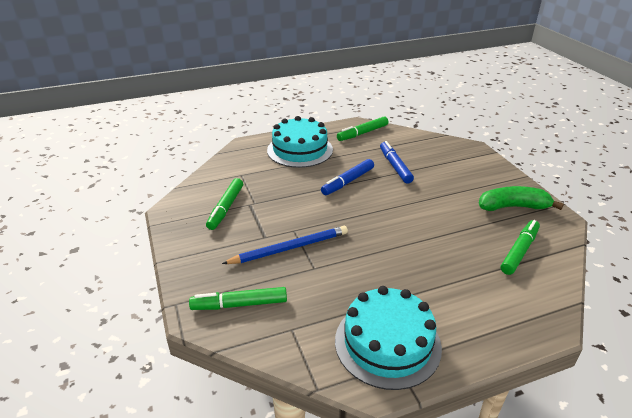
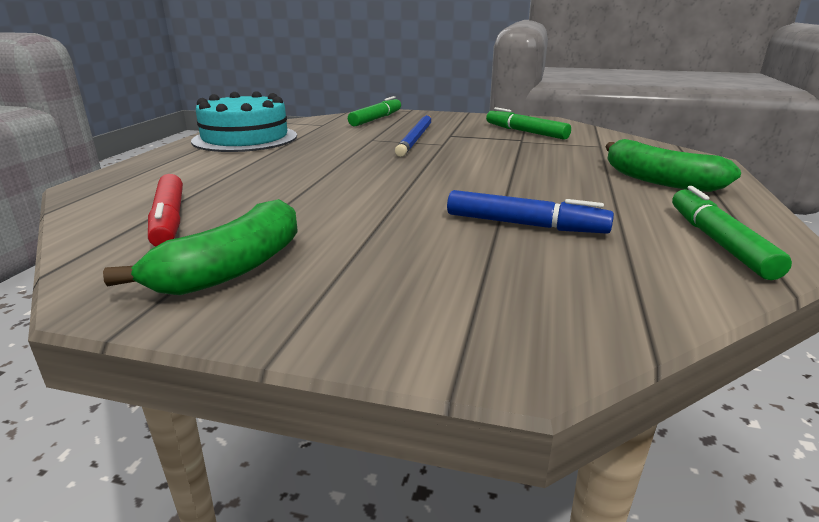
camera: 125 degrees right, 10 degrees down
turquoise cake [267,116,333,168] -> green banana [605,139,741,192]
blue marker [321,159,374,195] -> none
green marker [501,220,540,275] -> red marker [148,174,183,246]

